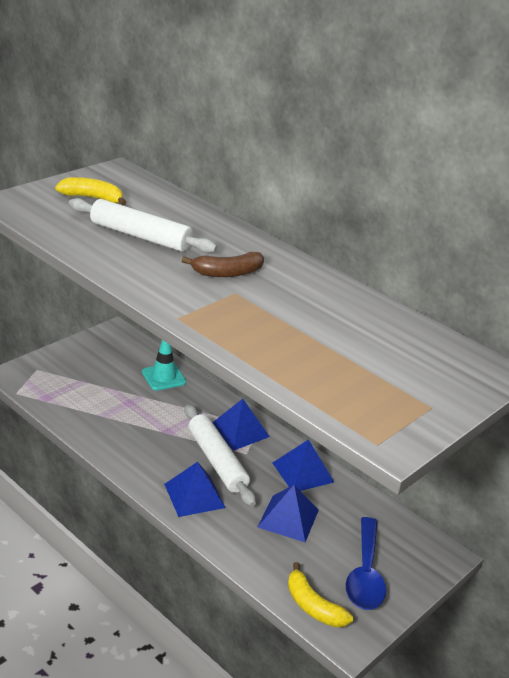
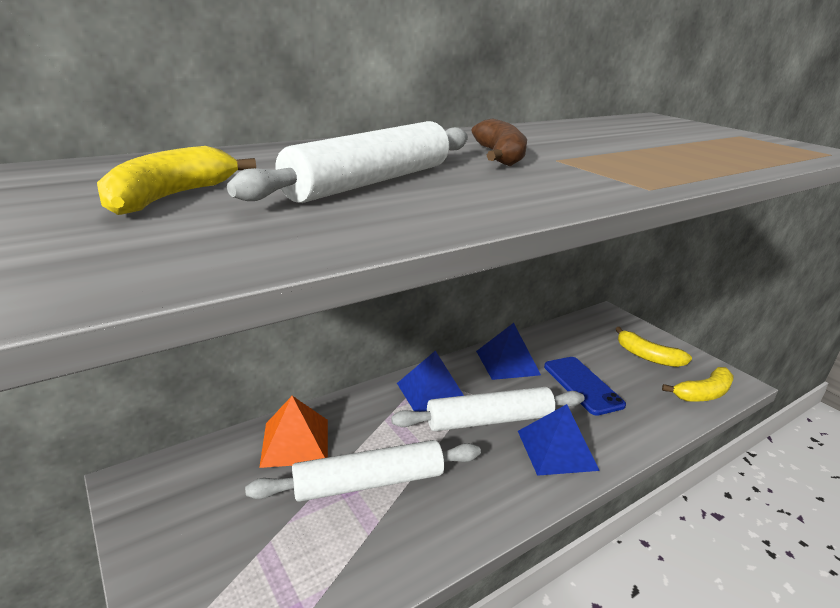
camera: 75 degrees left, 5 degrees down
turquoise traffic cone [142,340,186,391] -> orange pyramid [259,396,328,468]
blue pyramid [258,485,319,542] -> blue phone [544,357,626,416]
blue spoon [346,517,386,610] -> yellow banana [616,327,692,367]
none -> white rolling pin [245,440,481,502]

